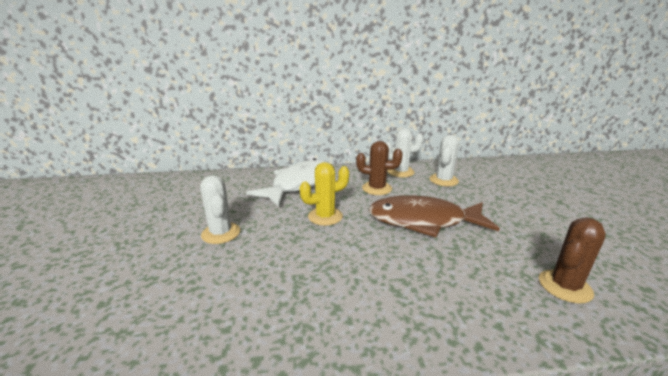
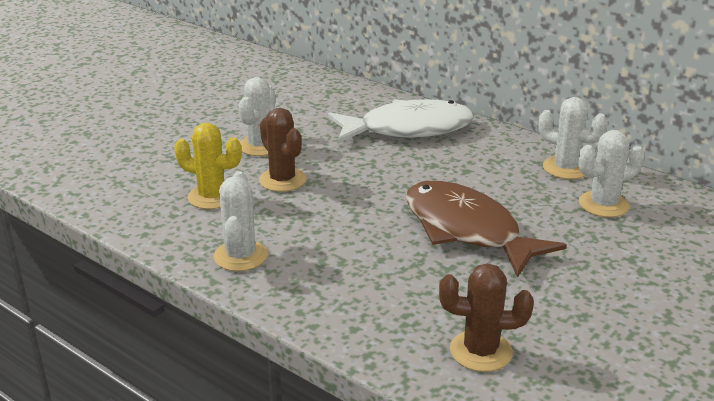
camera: 45 degrees right, 5 degrees up
yellow cactus [299,162,349,226] -> yellow cactus moved to [174,123,241,209]
brown cactus [356,141,403,195] -> brown cactus moved to [259,108,306,192]
none -> white cactus [214,171,268,271]

